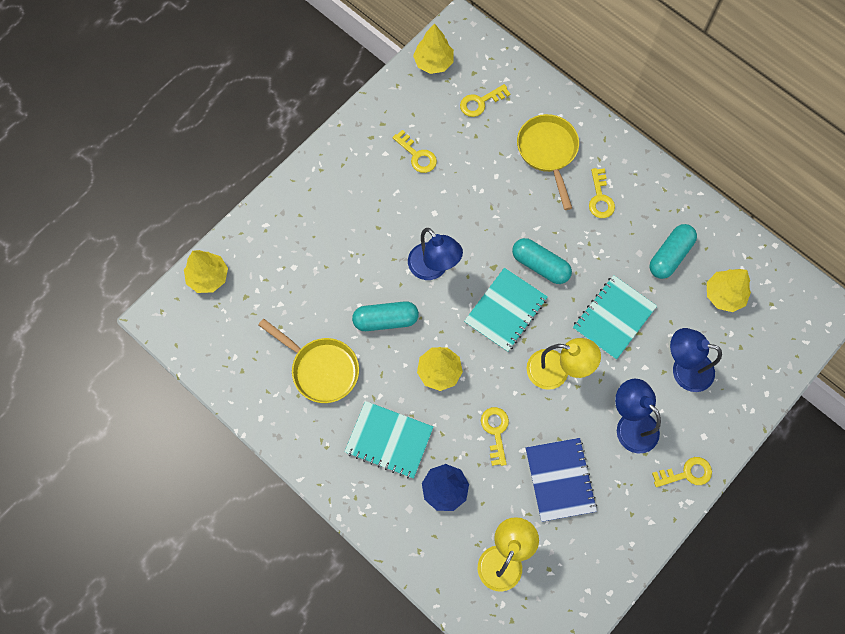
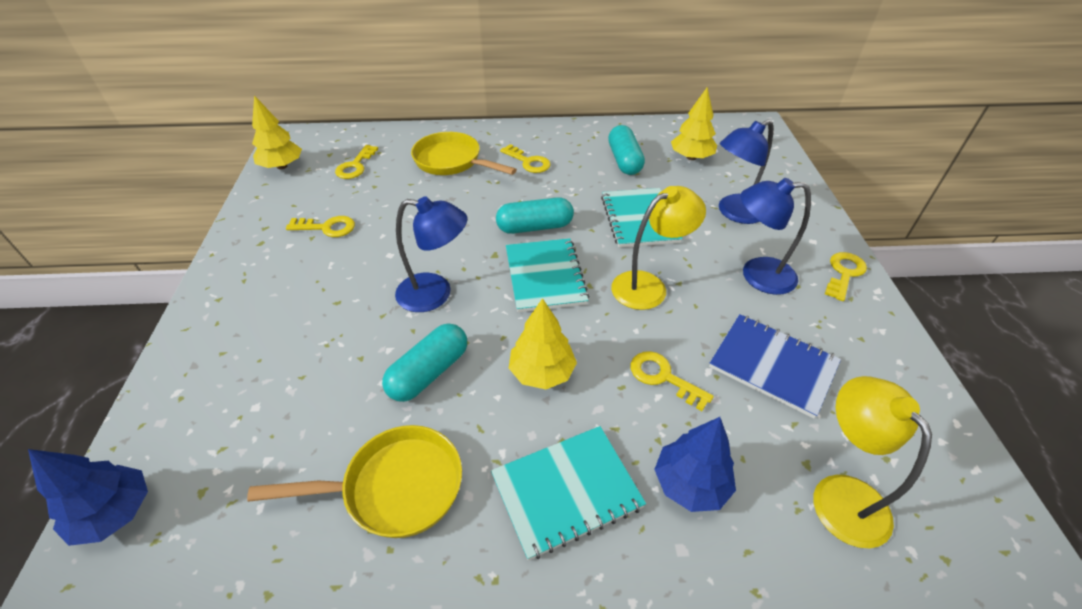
camera: 45 degrees left, 25 degrees down
yellow tree [184,250,228,293] -> blue tree [28,449,148,546]

